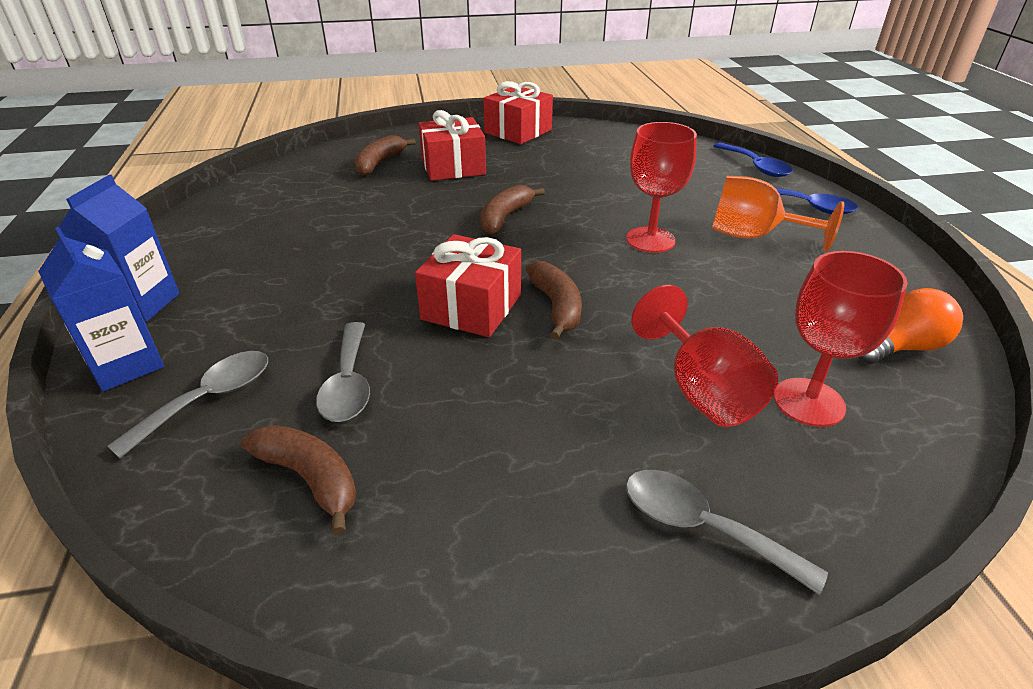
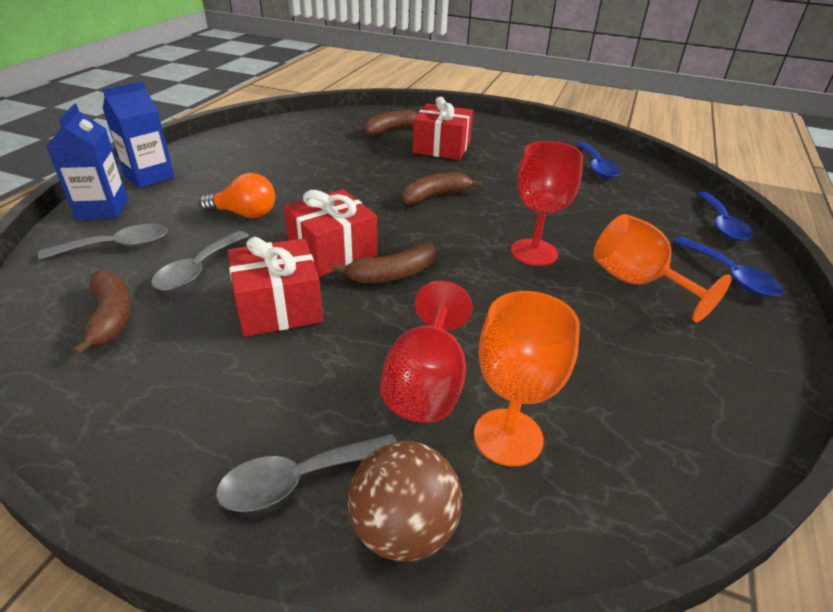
camera: 30 degrees right, 0 degrees up
red gift [483,81,553,144] -> red gift moved to [228,237,323,337]
brown banana [526,261,582,340] -> brown banana turned 45 degrees clockwise [333,242,436,284]
grey spoon [626,470,828,595] -> grey spoon turned 90 degrees counterclockwise [216,434,397,512]
red goblet [774,251,908,427] -> orange goblet [474,291,580,466]
orange light bulb [858,288,963,364] -> orange light bulb moved to [199,173,275,218]
none -> brown ball [348,441,462,562]
none -> blue spoon [576,142,621,178]

